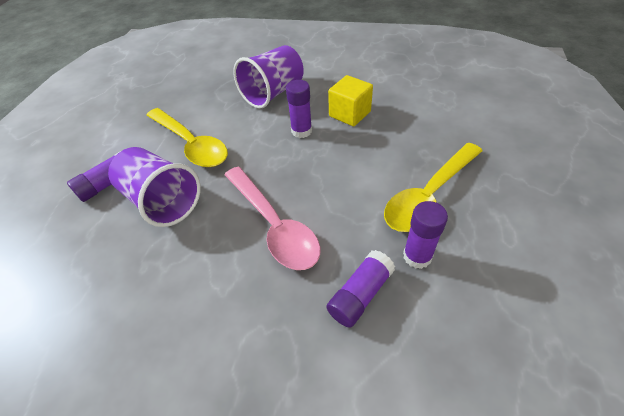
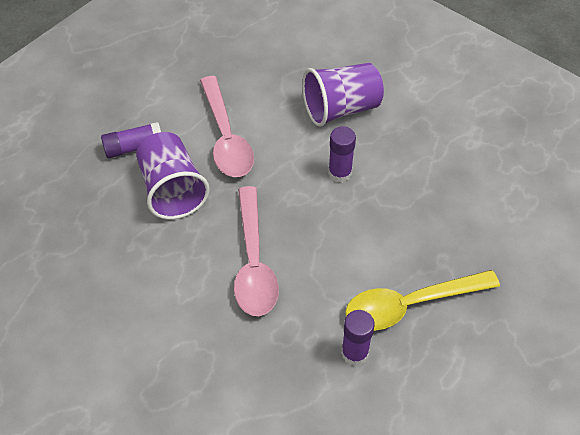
camera: 25 degrees right, 5 degrees up
yellow spoon [146,108,228,167] -> pink spoon [200,76,254,177]
purple glue stick [326,250,395,328] -> none
yellow cube [328,75,373,126] -> none

